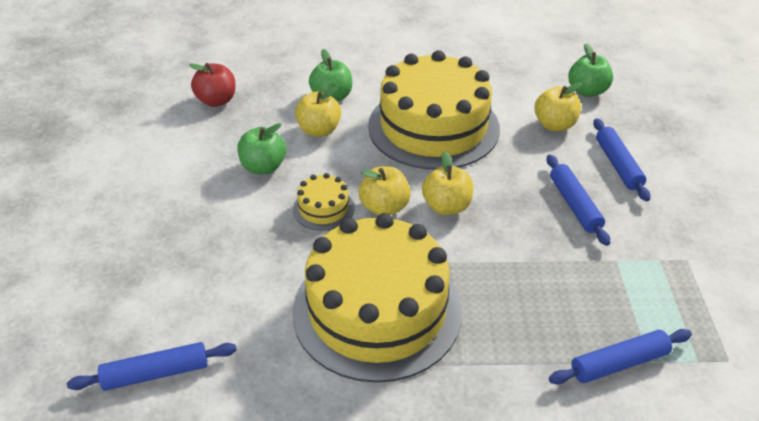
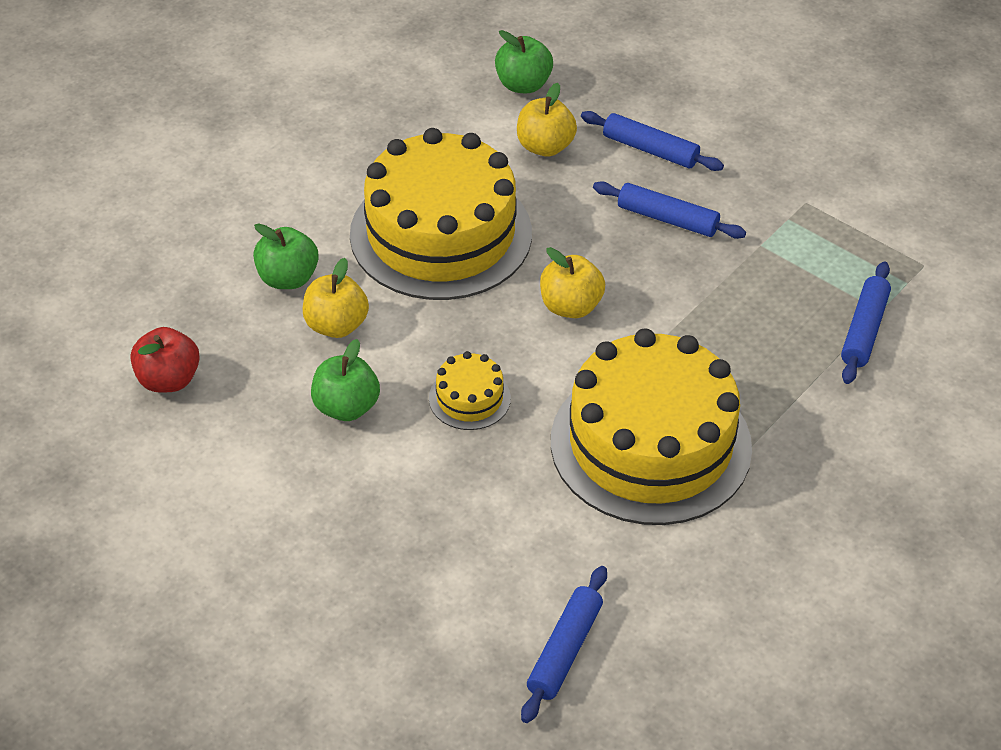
camera: 50 degrees left, 5 degrees up
yellow apple [359,166,411,215] -> none

